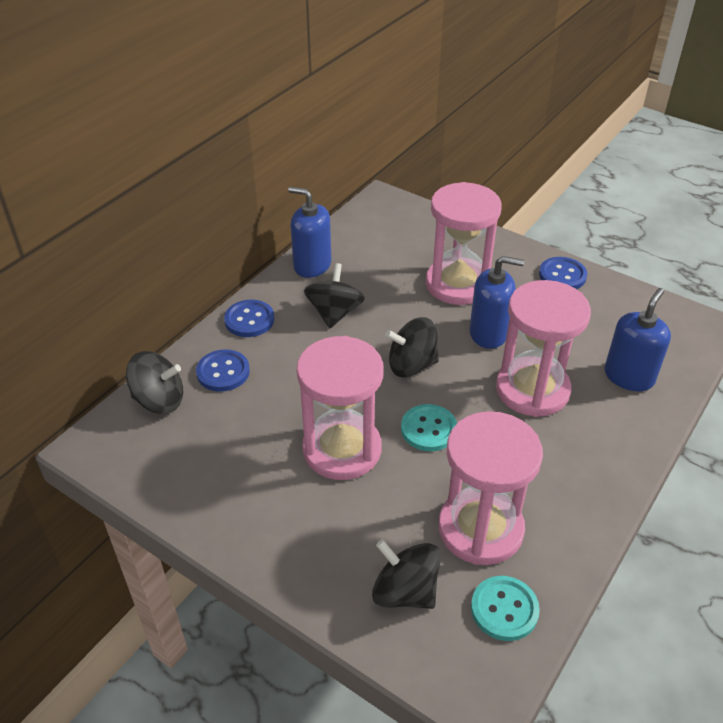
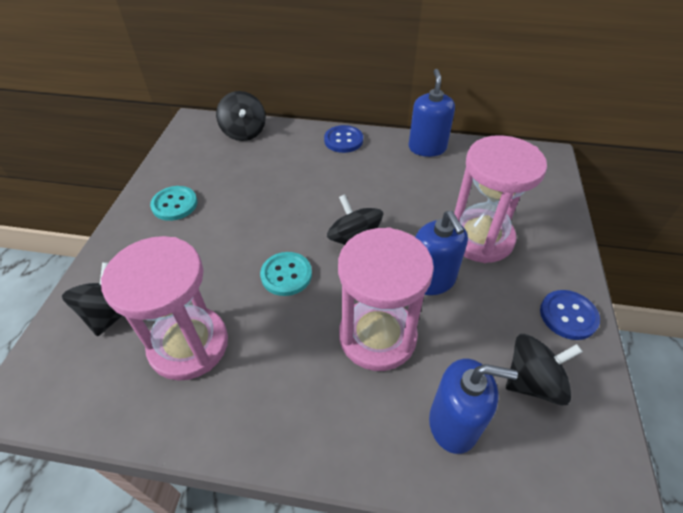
camera: 65 degrees right, 5 degrees up
blue button [196,349,250,392] -> none
pink hourglass [297,336,383,480] -> none
black spinning top [304,263,365,328] -> black spinning top moved to [506,334,583,405]
turquoise button [471,576,540,641] -> turquoise button moved to [150,186,197,221]

